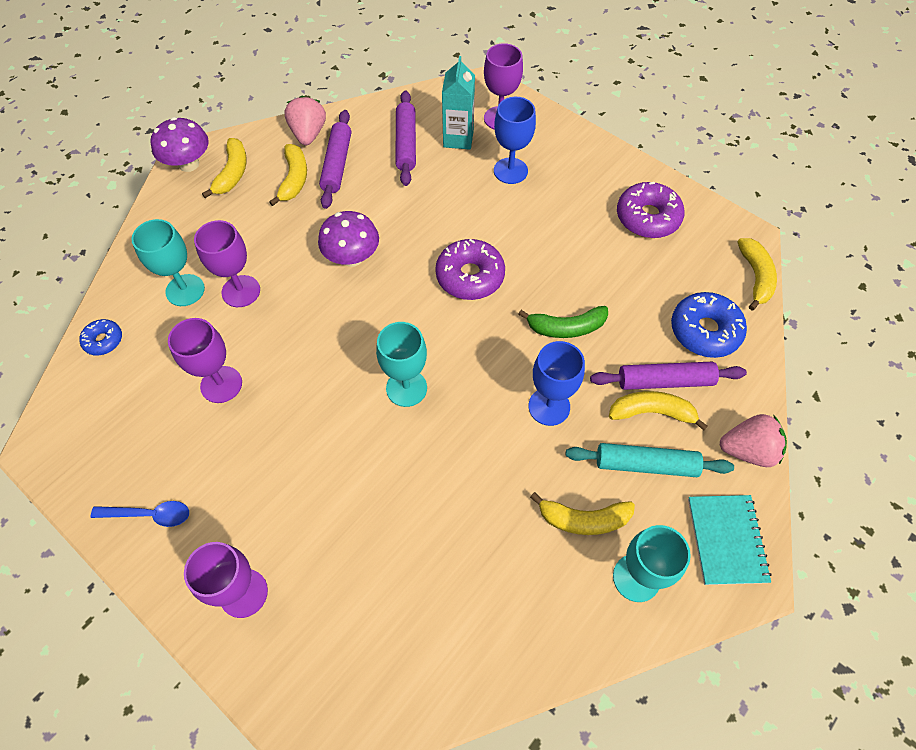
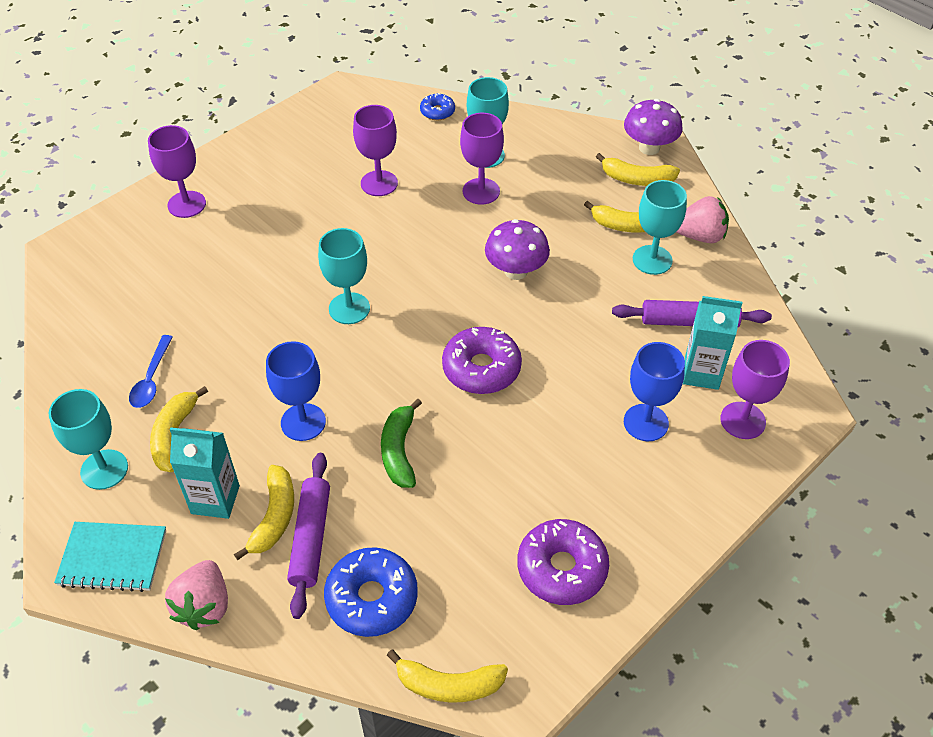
camera: 95 degrees right, 10 degrees down
blue spoon [91,501,189,527] -> blue spoon moved to [129,335,173,408]
purple rolling pin [319,110,351,209] -> turquoise goblet [633,180,687,275]
turquoise rolling pin [566,443,734,477] -> turquoise carton [170,427,240,519]

